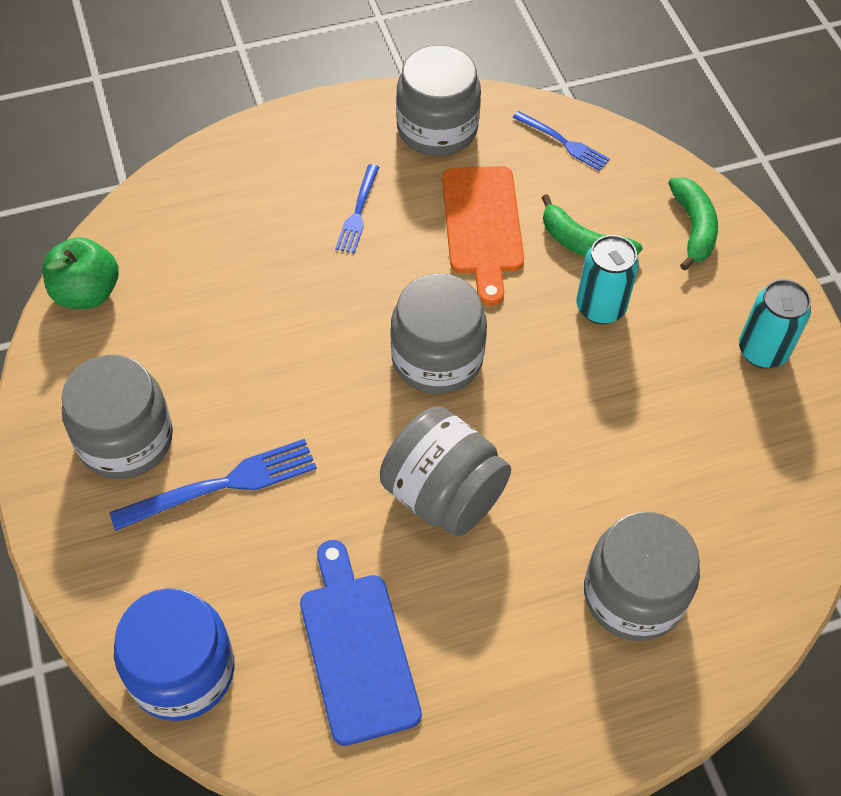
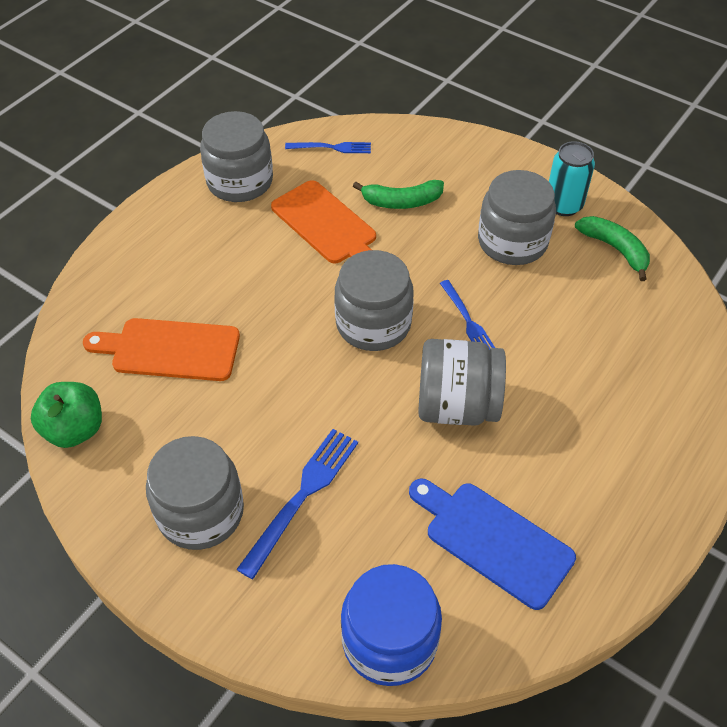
camera: 35 degrees left, 5 degrees down
blue fork [335,164,379,253] -> blue fork moved to [440,280,495,350]
turquoise can [577,235,639,324] -> none
grey jar [584,512,700,641] -> grey jar moved to [478,170,556,265]
green banana [668,177,718,271] -> green banana moved to [575,216,650,281]
none -> orange cutting board [83,318,240,381]

